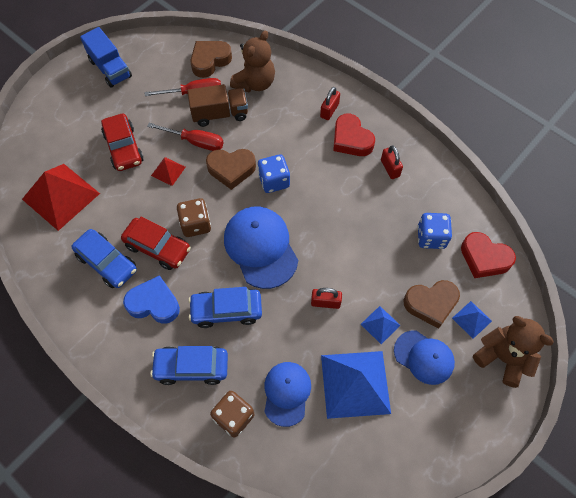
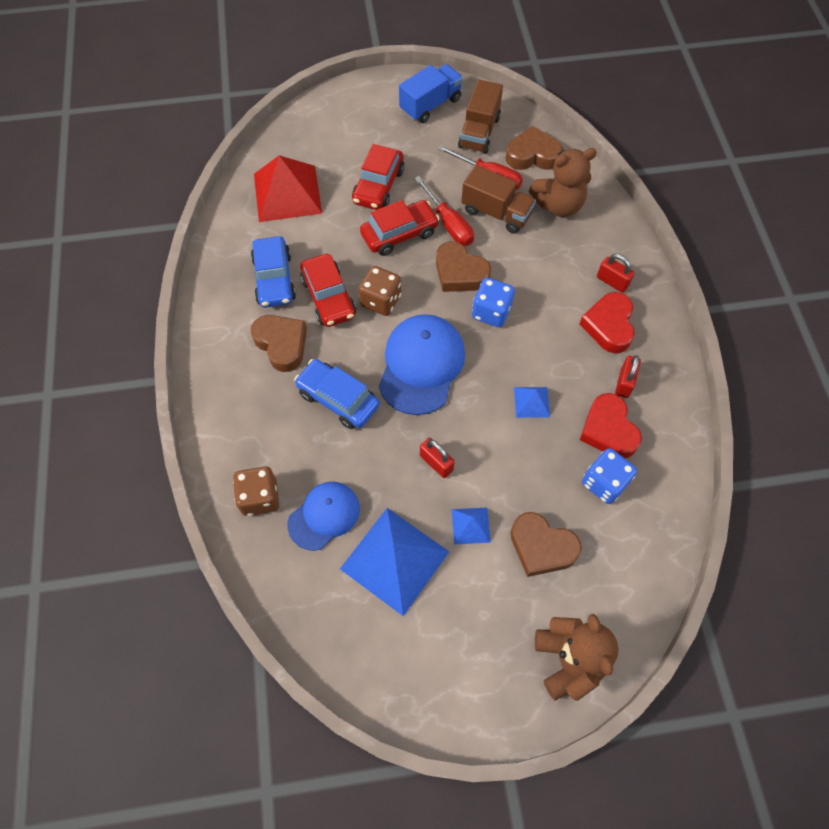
camera: 40 degrees right, 0 degrees up
blue truck [80,27,132,88] -> blue truck turned 135 degrees counterclockwise [399,64,463,123]
blue heart [123,275,180,324] -> brown heart [251,315,307,372]
blue car [150,346,228,385] -> none
red pyramid [151,157,186,186] -> red car [360,200,440,256]
red padlock [320,87,340,120] -> red padlock turned 60 degrees clockwise [597,254,635,293]
blue cap [394,330,455,385] -> none
blue pyramid [452,301,492,339] -> blue pyramid moved to [514,387,550,418]
red heart [461,232,516,278] -> red heart moved to [580,393,642,458]
none -> brown truck [458,79,503,154]

